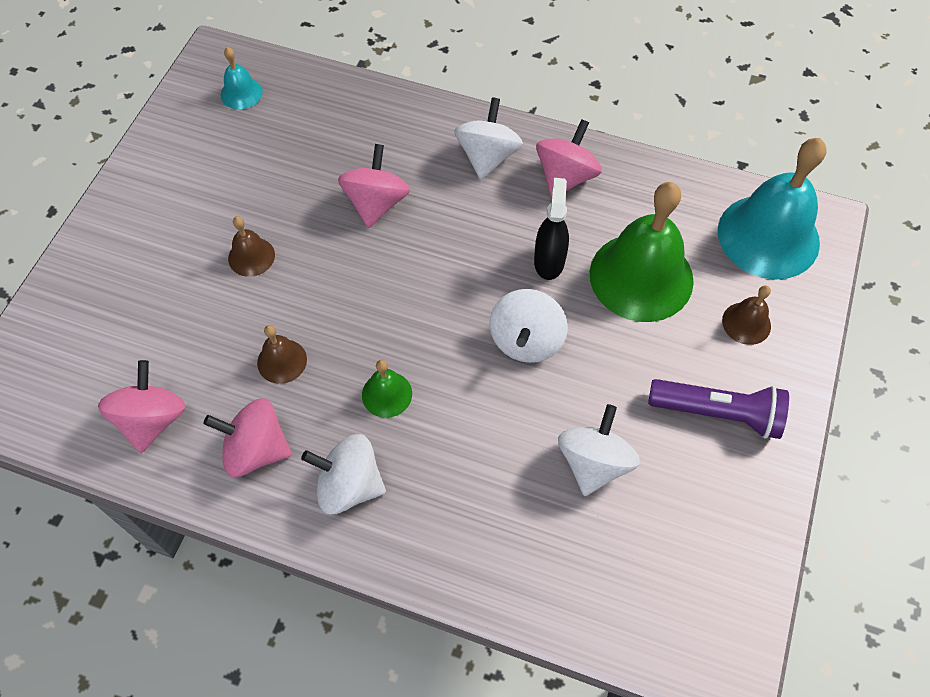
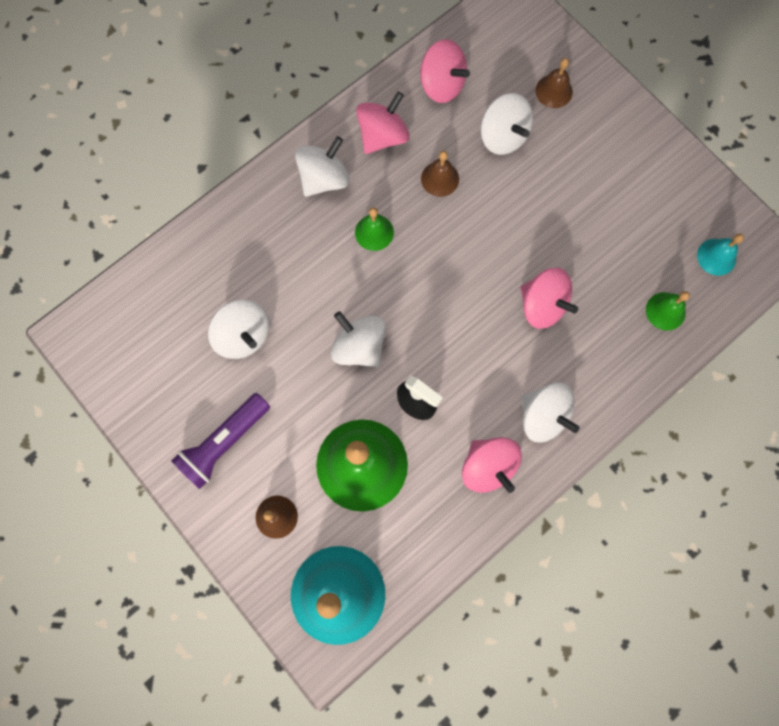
camera: 120 degrees right, 15 degrees up
brown bell [228,216,275,277] -> brown bell moved to [535,58,573,108]
none -> white spinning top [481,93,533,155]
none -> green bell [646,291,690,331]

